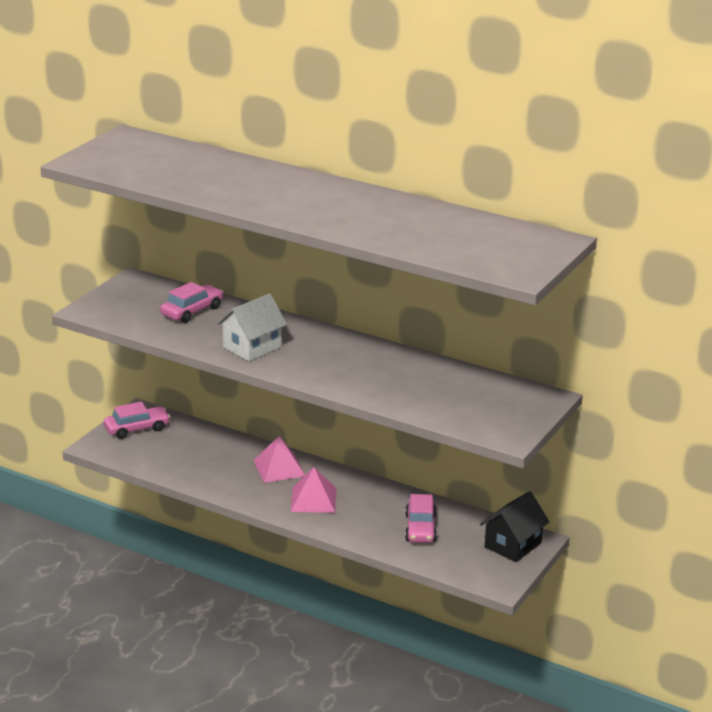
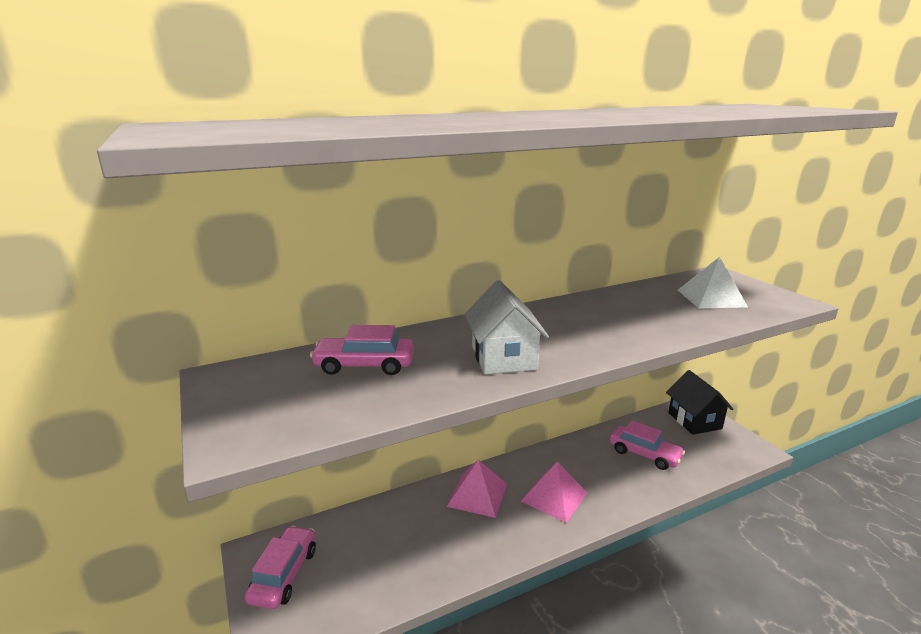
camera: 55 degrees left, 5 degrees down
pink car [160,282,223,323] -> pink car turned 75 degrees counterclockwise [310,325,414,375]
none -> white pyramid [678,257,748,308]

